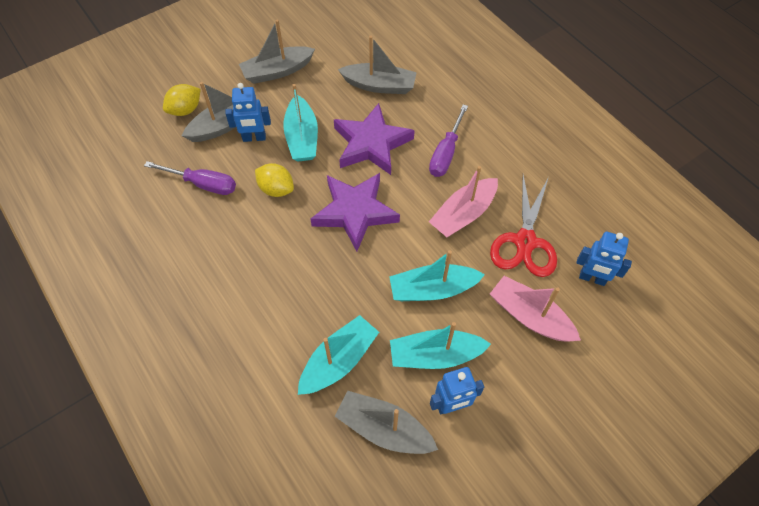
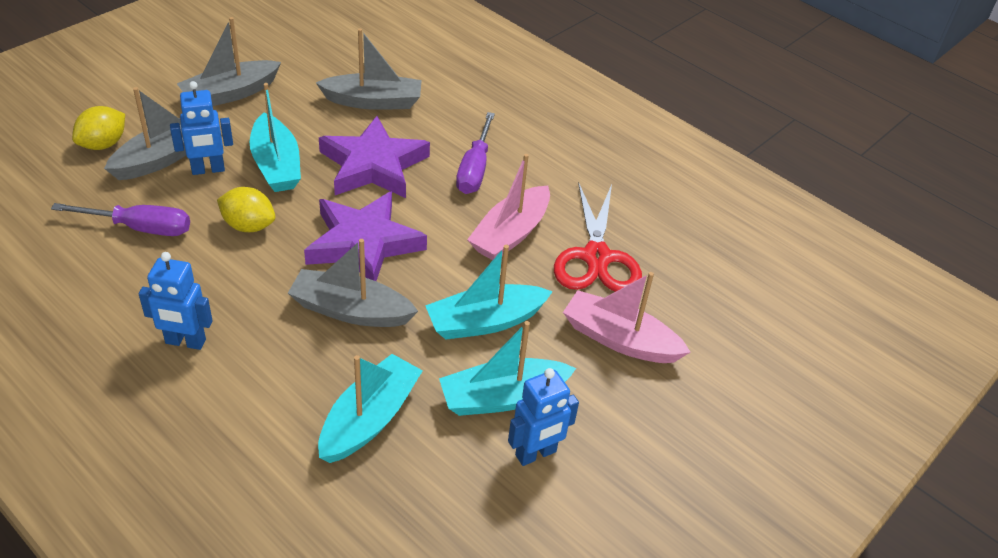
camera: 15 degrees left, 15 degrees down
grey boat [335,391,438,454] -> grey boat moved to [288,239,418,327]
blue robot [576,232,632,286] -> blue robot moved to [139,252,213,350]

